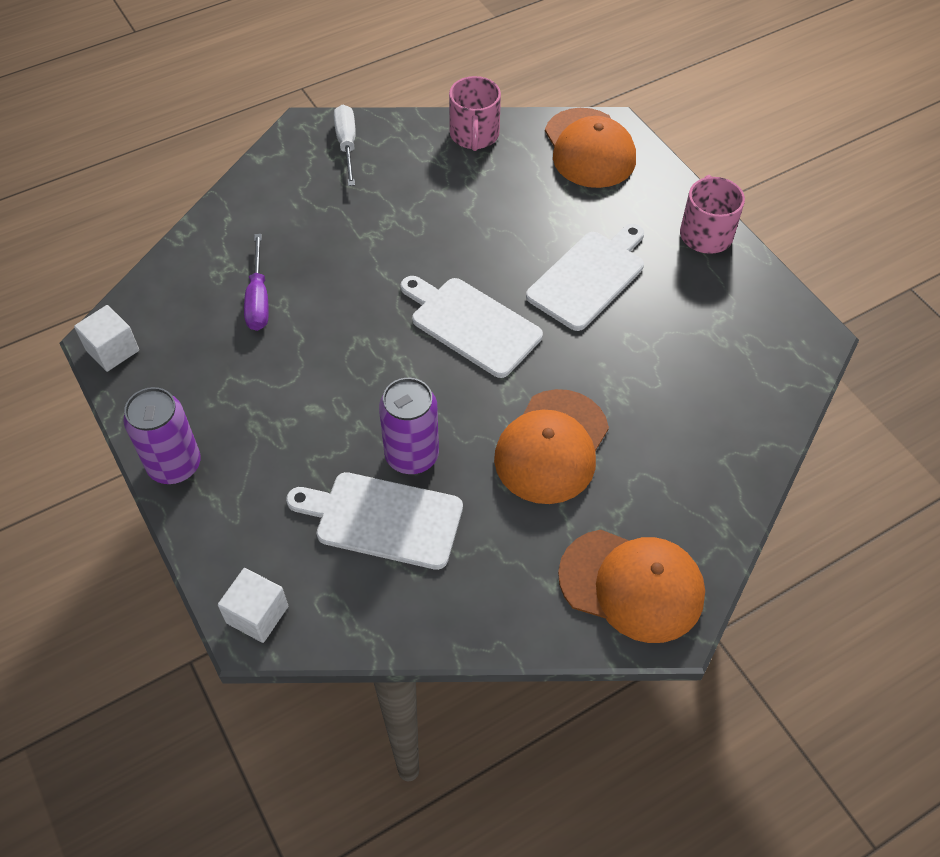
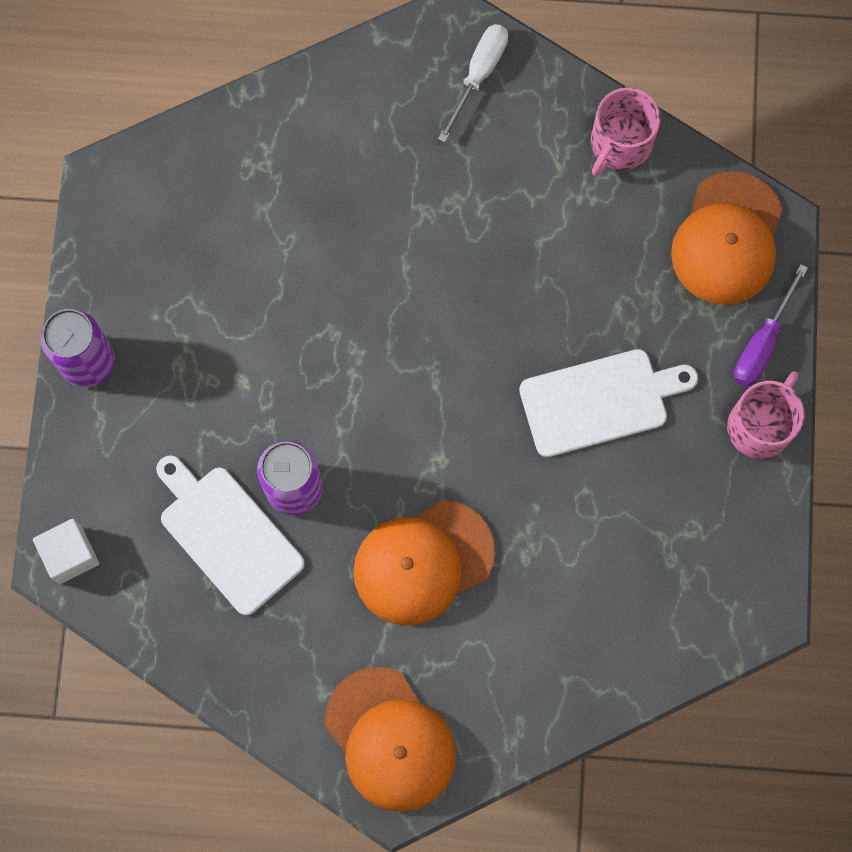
camera: 35 degrees right, 20 degrees up
white cube [74,305,139,372] -> none
purple screwdriver [244,234,269,331] -> purple screwdriver moved to [734,264,808,387]
white cutting board [401,276,543,378] -> none

